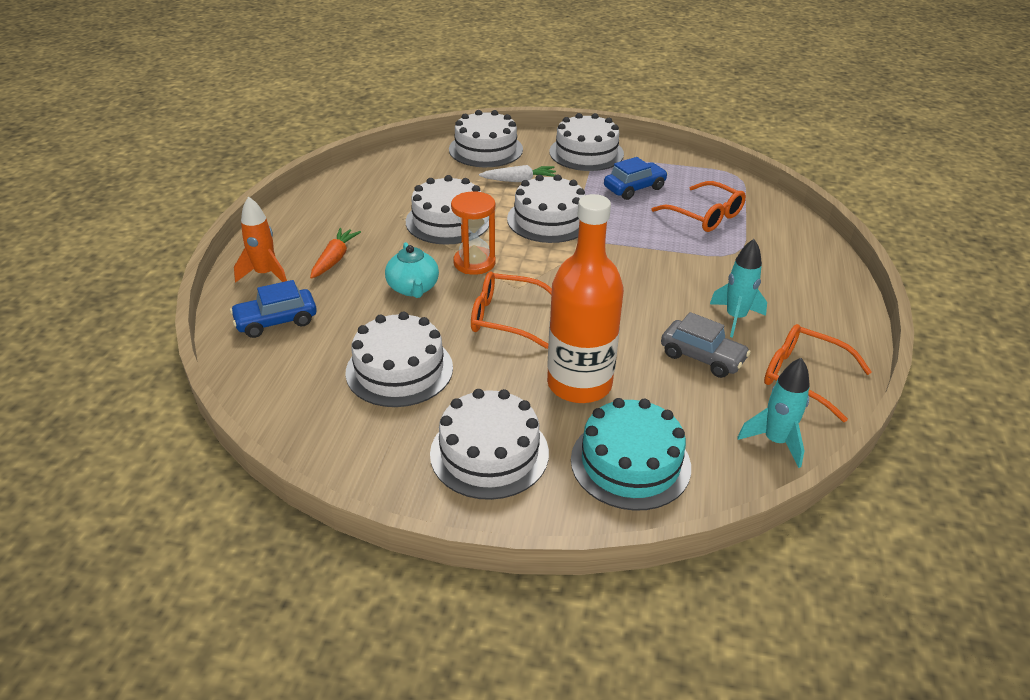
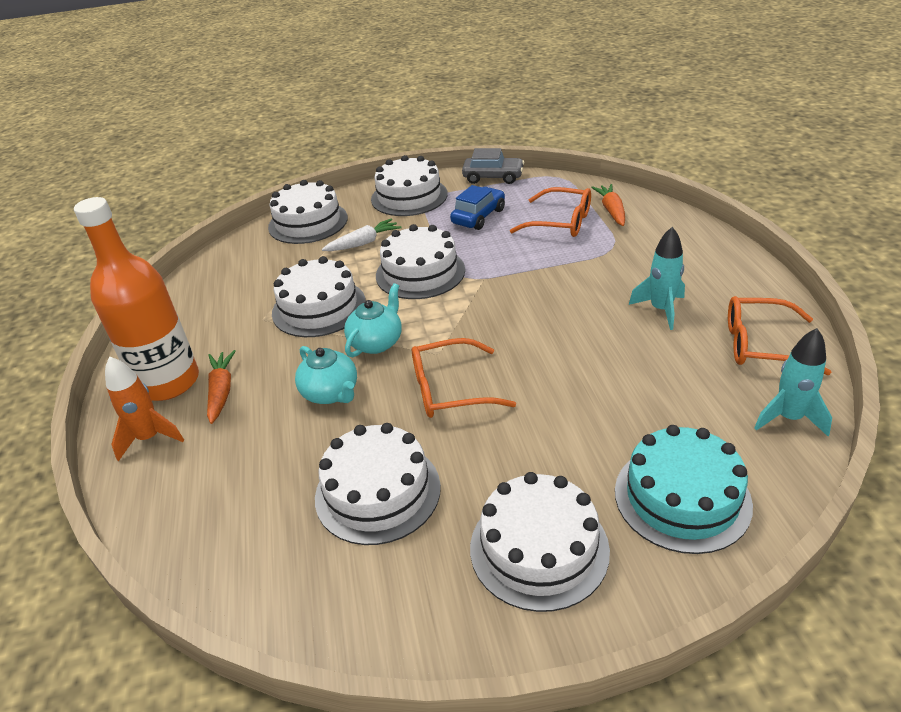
camera: 20 degrees left, 0 degrees up
blue car [230,280,317,338] -> none
orange hourglass [451,191,496,275] -> turquoise teapot [344,283,402,357]
orange bottle [547,194,624,403] -> orange bottle moved to [74,197,199,401]
grey car [661,312,751,378] -> grey car moved to [462,148,525,184]
none -> orange carrot [591,184,625,226]

